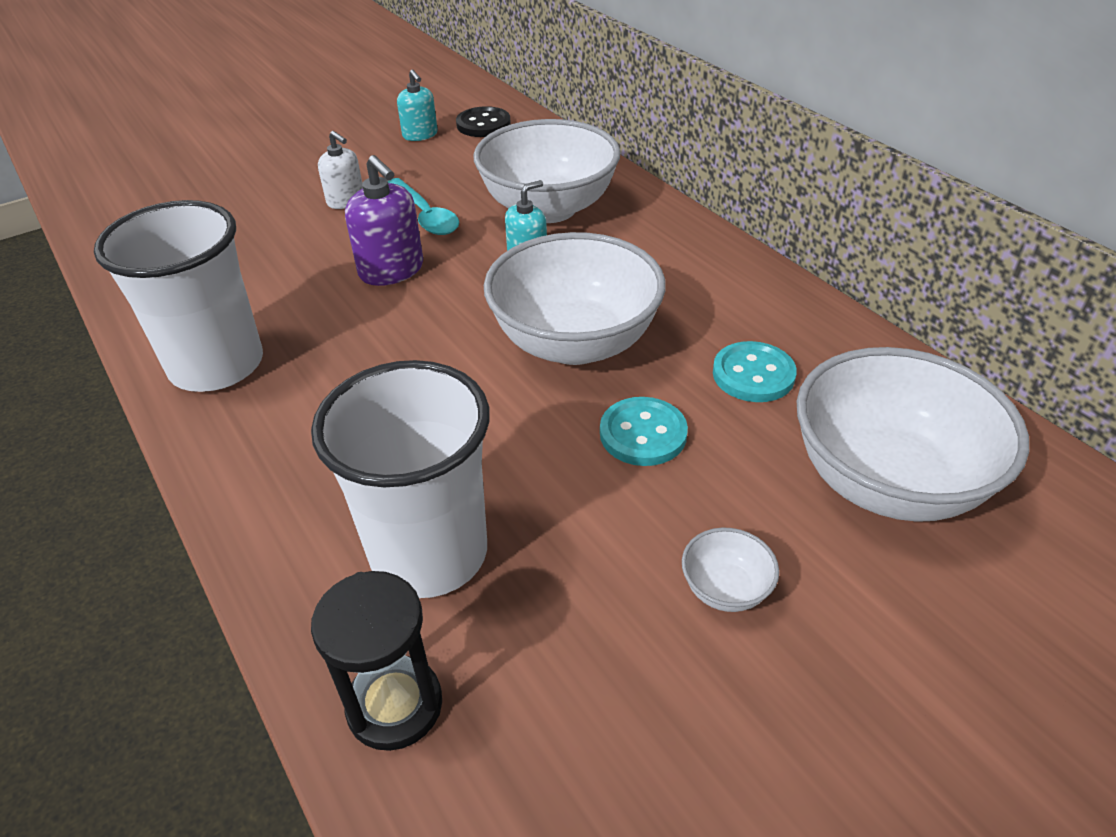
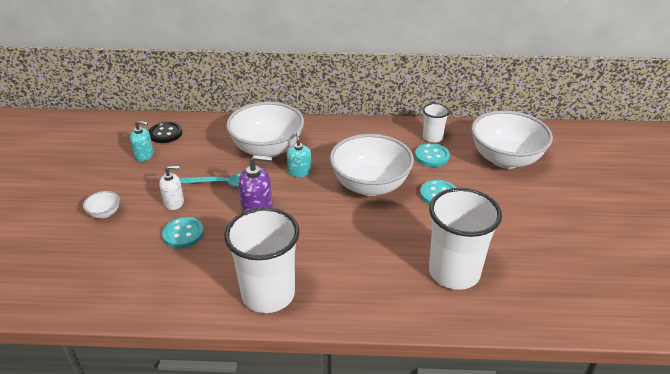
camera: 55 degrees left, 5 degrees down
black hourglass [311,571,442,751] -> none
white bowl [682,528,779,612] -> white bowl moved to [83,191,120,218]
none -> turquoise button [162,217,204,248]
none -> white cup [423,103,450,143]

